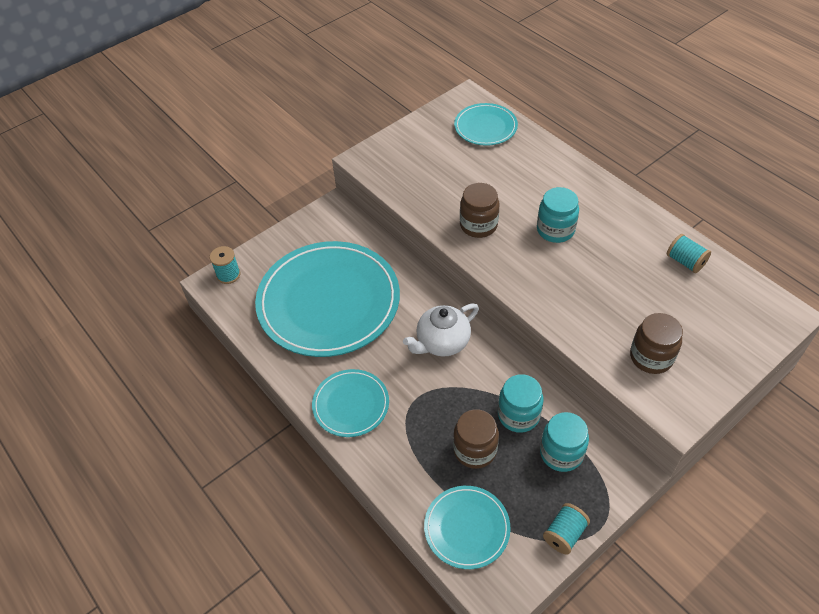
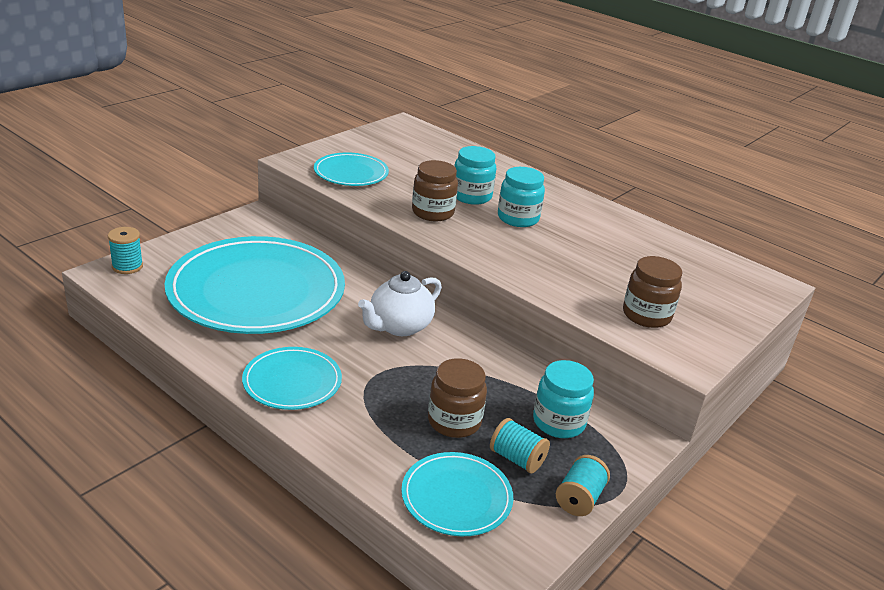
camera: 15 degrees left, 20 degrees down
turquoise plate [454,103,518,146] -> turquoise plate moved to [314,153,389,186]
turquoise jar [498,374,544,433] -> turquoise jar moved to [454,146,496,205]
turquoise spool [667,234,711,273] -> turquoise spool moved to [490,418,550,474]

